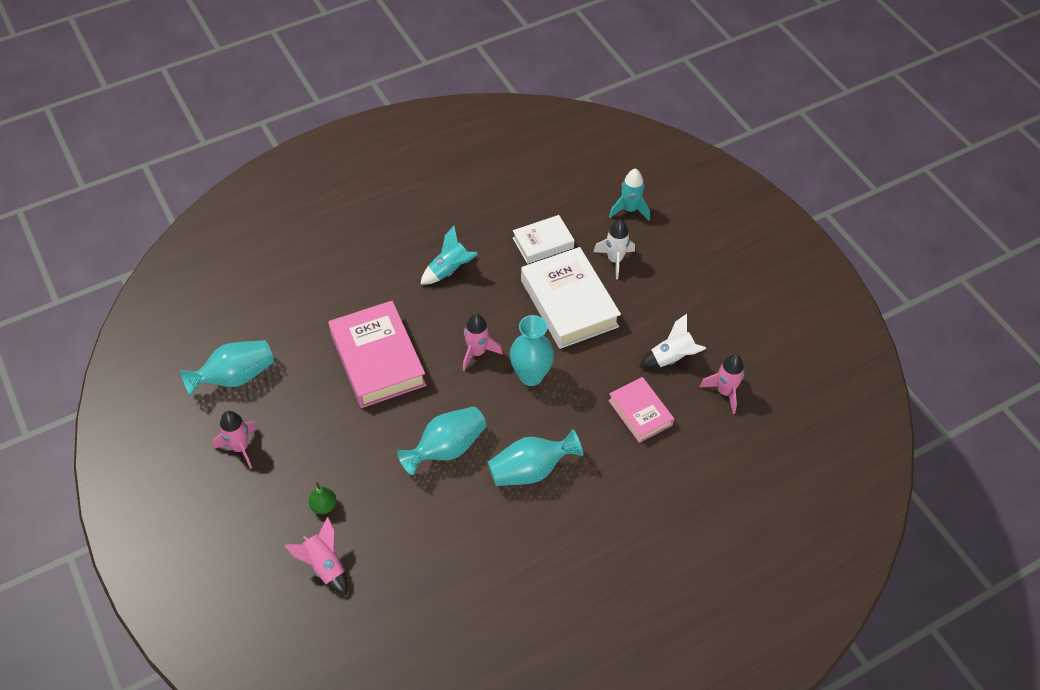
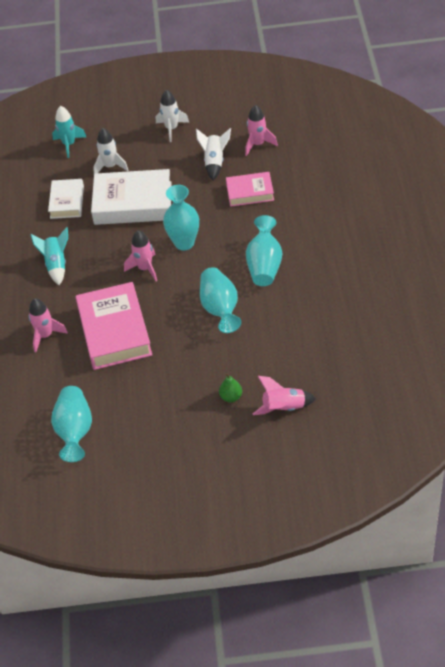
camera: 60 degrees left, 5 degrees down
pink rocket [213,411,258,469] -> pink rocket moved to [28,298,68,352]
pink book [329,301,426,408] -> pink book turned 75 degrees clockwise [76,282,152,370]
none -> white rocket [156,90,189,142]

